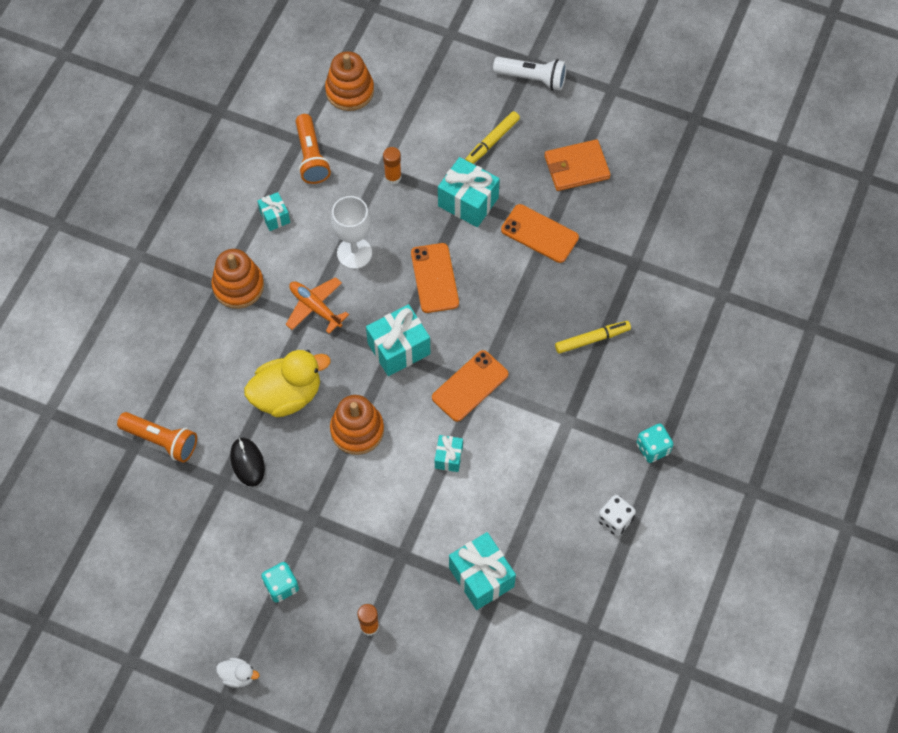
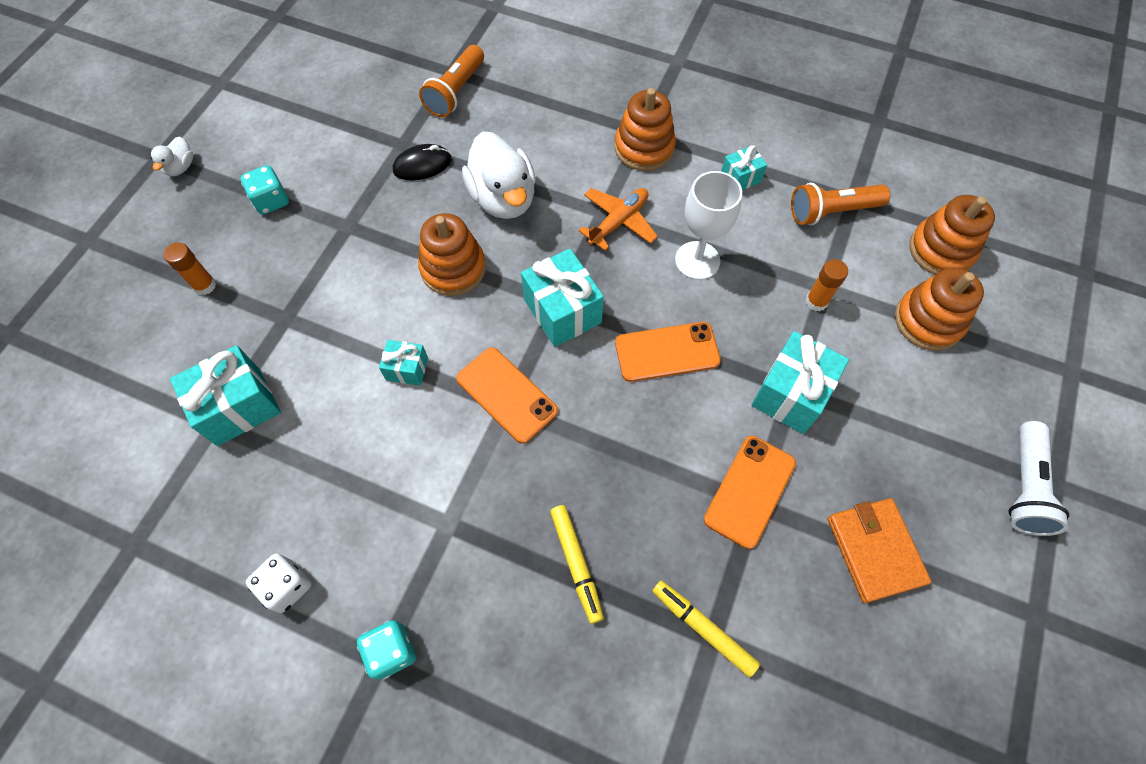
camera: 90 degrees right, 0 degrees up
yellow duck [244,350,331,417] -> white duck [462,131,536,219]
yellow marker [465,111,520,164] -> yellow marker moved to [652,581,760,677]
none -> orange stacking toy [895,267,984,351]

